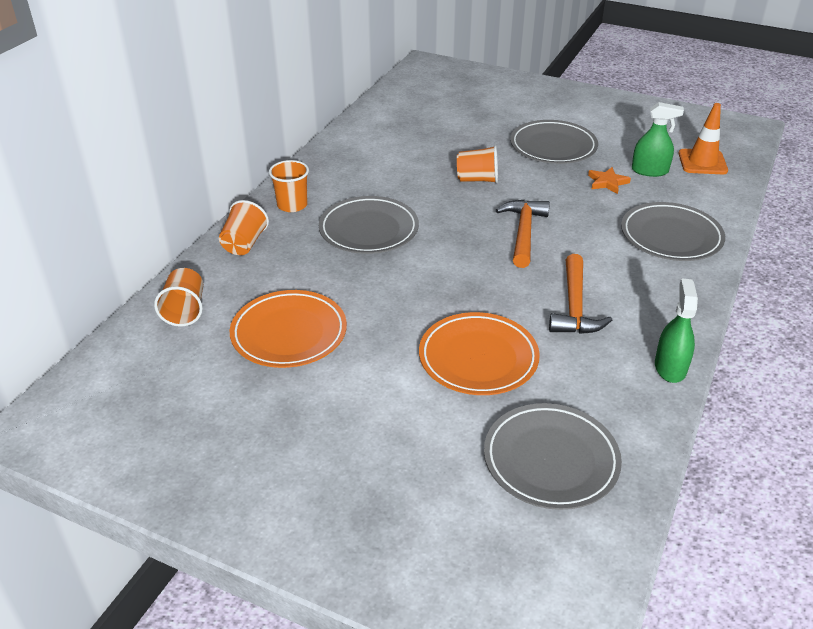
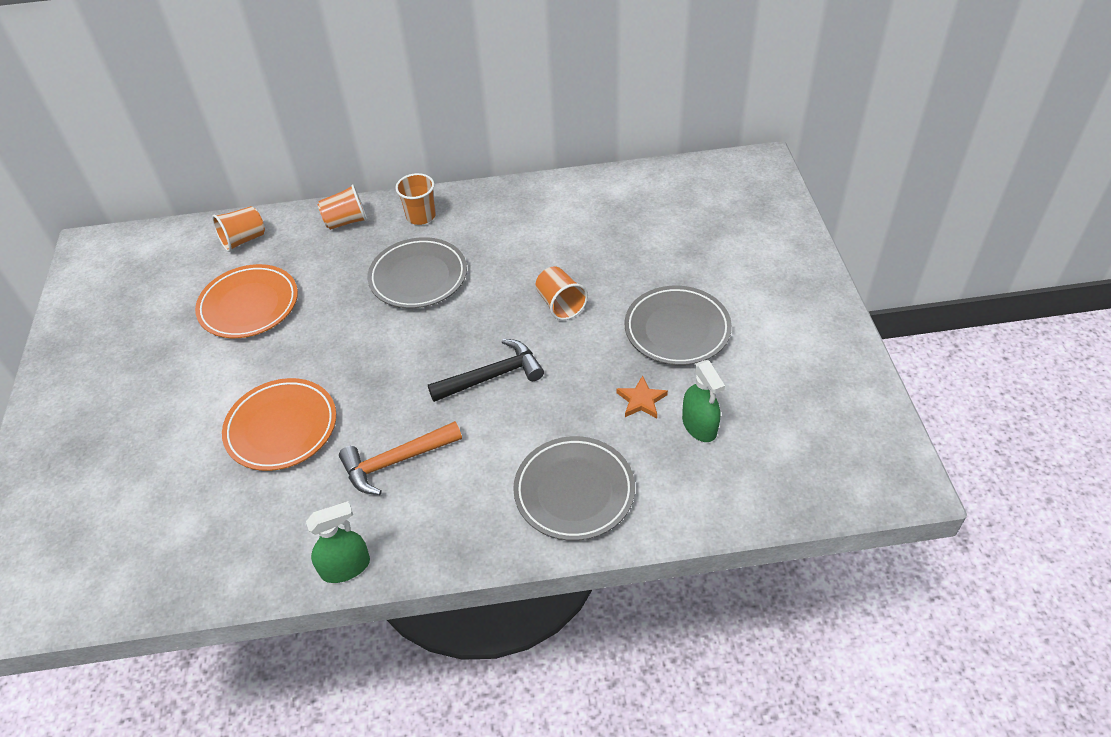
camera: 60 degrees right, 10 degrees up
grey plate [484,403,622,510] -> none
orange hammer [496,200,550,268] -> black hammer [428,339,544,402]
orange traffic cone [679,103,728,174] -> none

